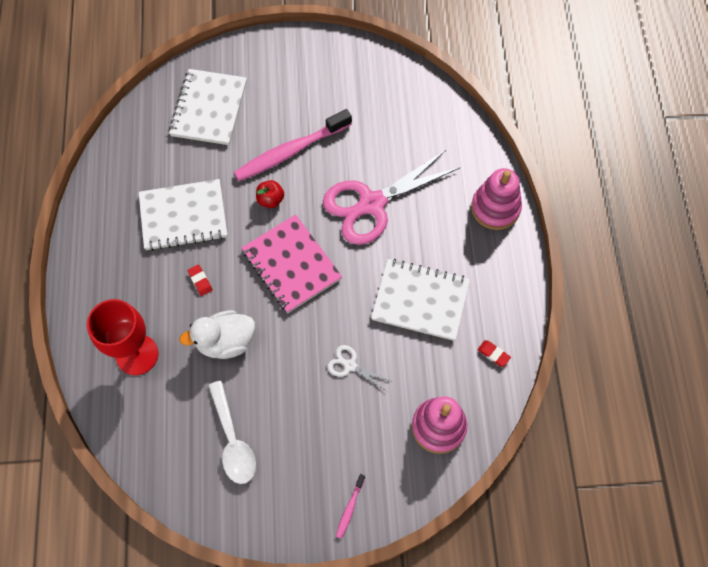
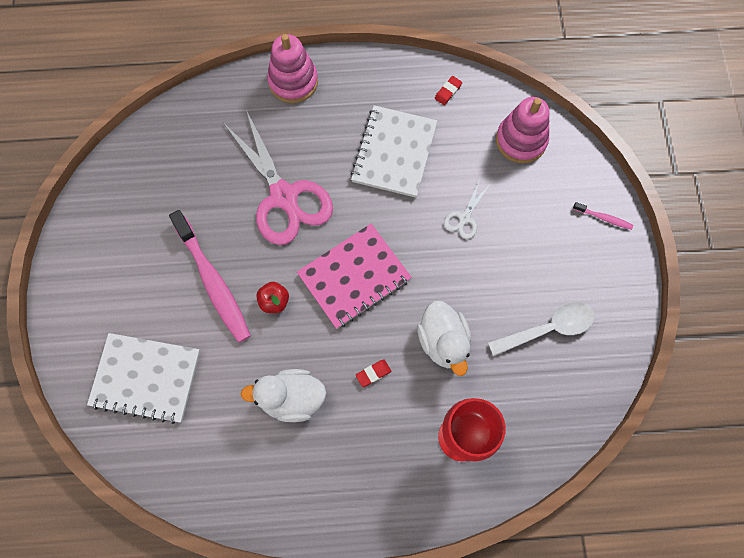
camera: 90 degrees left, 5 degrees up
white notebook [139,179,228,251] -> white duck [241,369,326,422]

